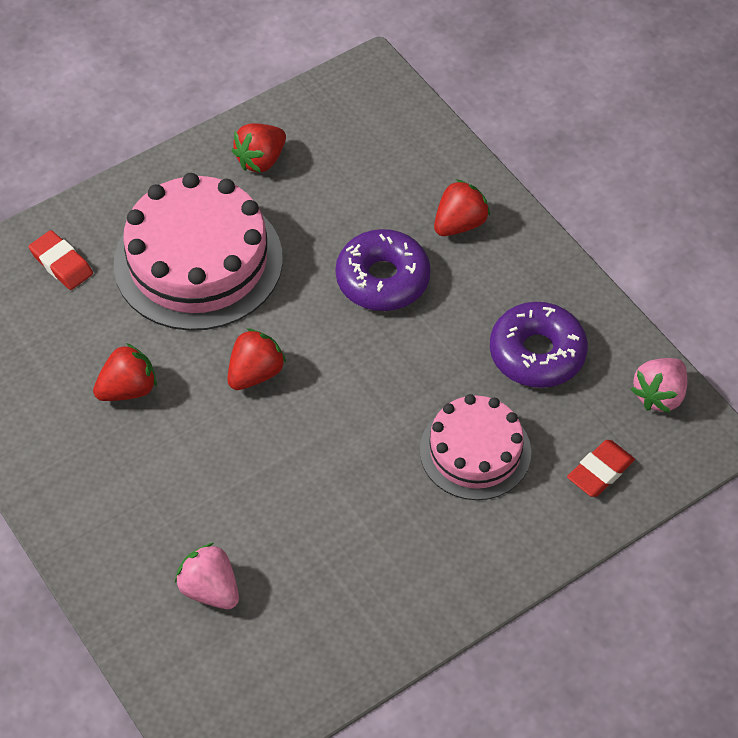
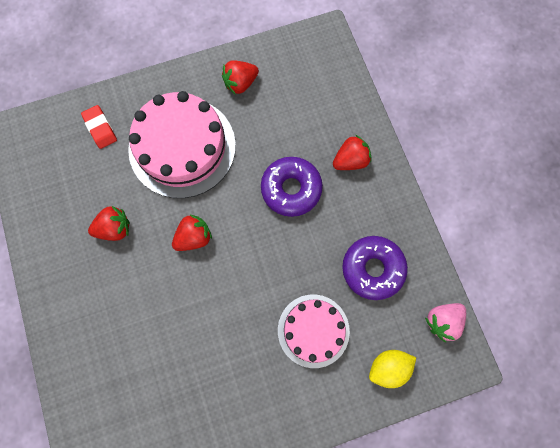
camera: 15 degrees right, 20 degrees up
pink strawberry [175,543,239,609] -> none
red eraser [567,440,635,497] -> yellow lemon [369,350,416,388]

